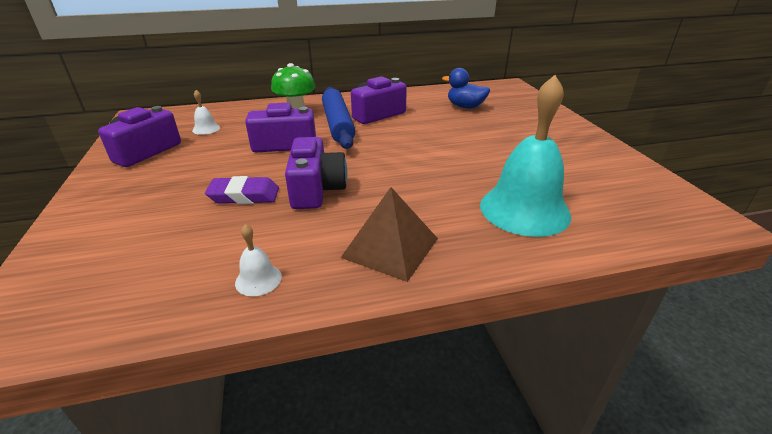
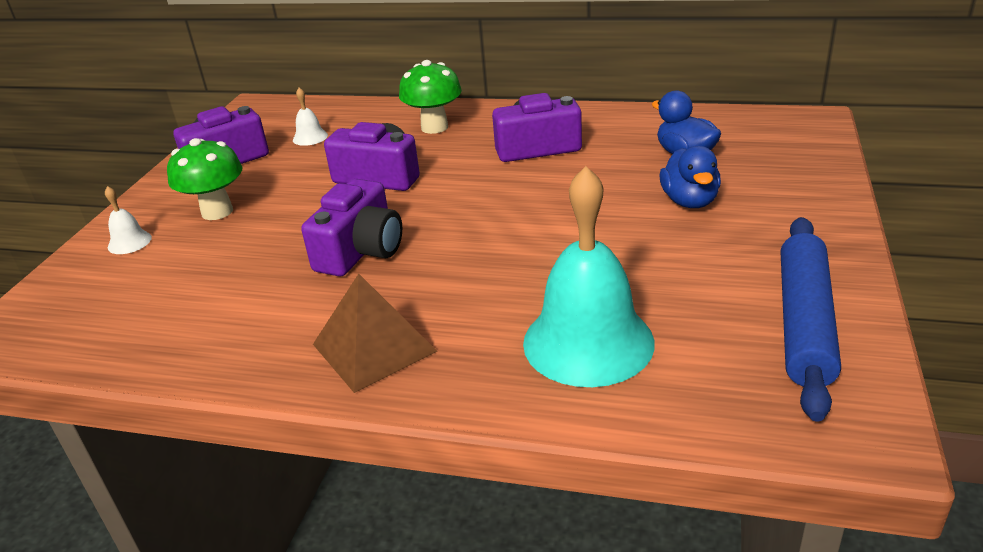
camera: 30 degrees right, 0 degrees up
purple eraser [205,176,279,204] -> none
white bell [235,224,282,296] -> white bell moved to [105,186,152,254]
blue rolling pin [322,87,355,149] -> blue rolling pin moved to [781,217,841,422]
none -> green mushroom [167,138,242,220]
none -> blue duck [660,146,721,208]

